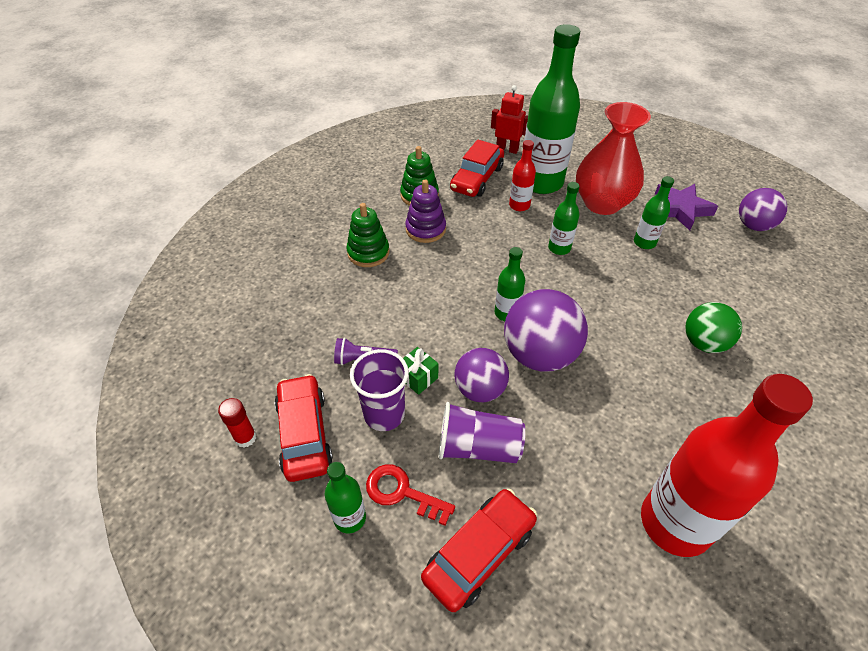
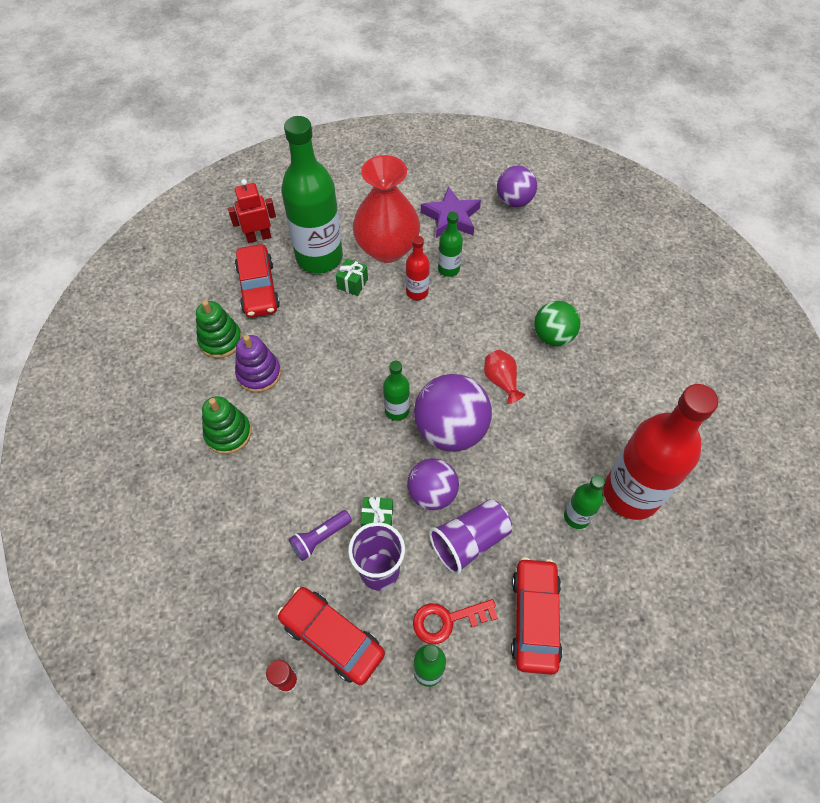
camera: 40 degrees left, 10 degrees up
red bottle [509,140,536,211] -> red bottle moved to [406,236,430,300]
green bottle [548,182,580,255] -> green bottle moved to [564,475,605,529]
none -> green gift [336,258,368,296]
none -> red vase [484,350,526,404]

